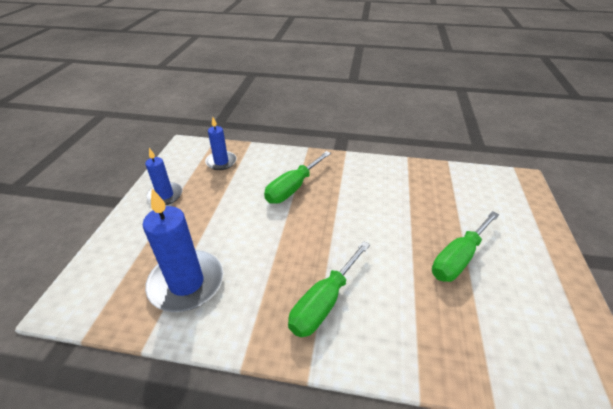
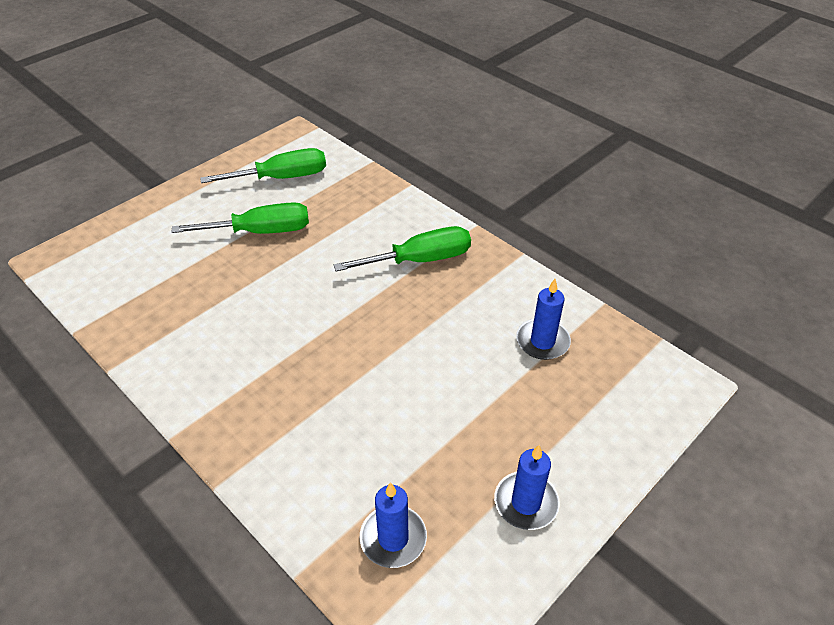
camera: 145 degrees left, 5 degrees up
blue candle [143,189,224,312] -> blue candle [516,279,571,360], size x0.59
green screwdriver [264,151,331,204] -> green screwdriver moved to [200,148,326,183]

